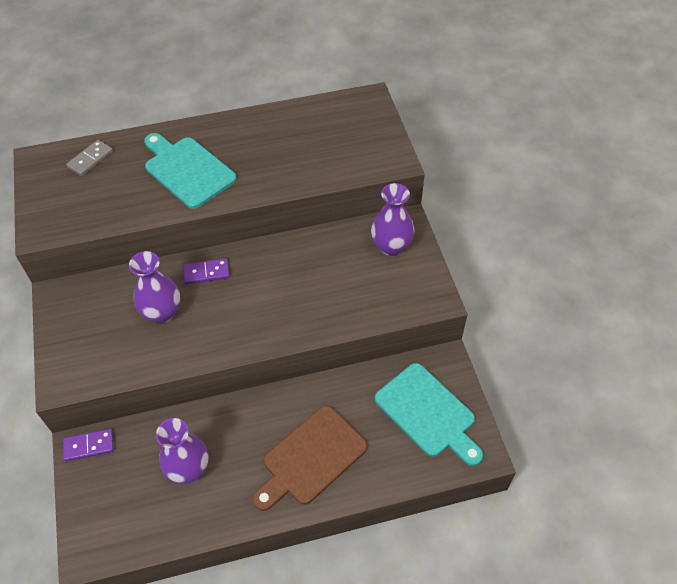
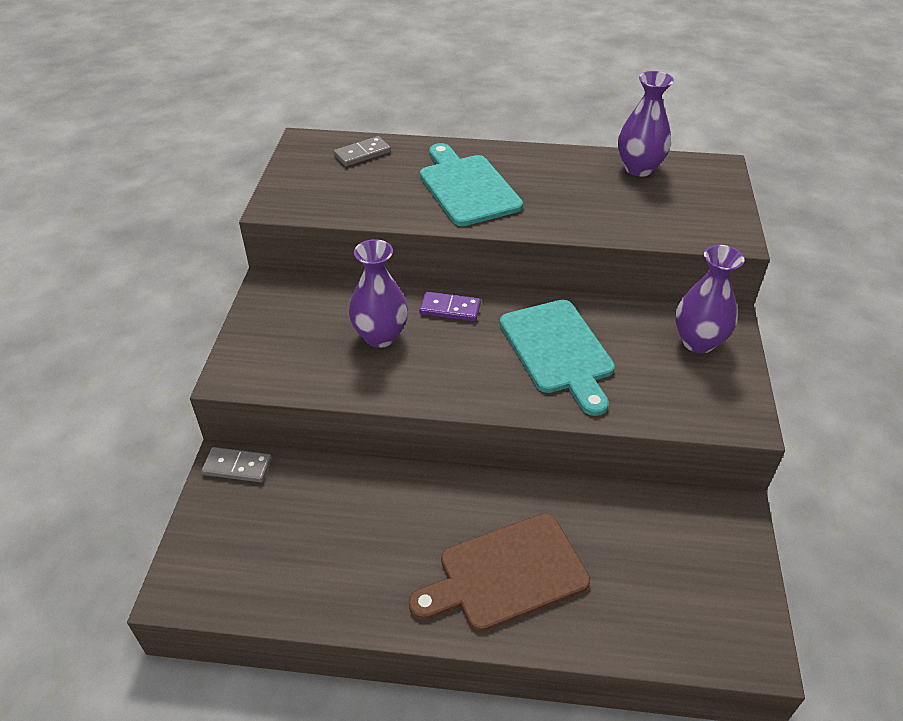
camera: 20 degrees right, 10 degrees down
purple domino [63,429,114,461] -> grey domino [202,447,272,482]
purple vase [156,418,209,484] -> purple vase moved to [618,71,674,177]
turquoise cutting board [375,363,483,466] -> turquoise cutting board moved to [500,300,615,416]

